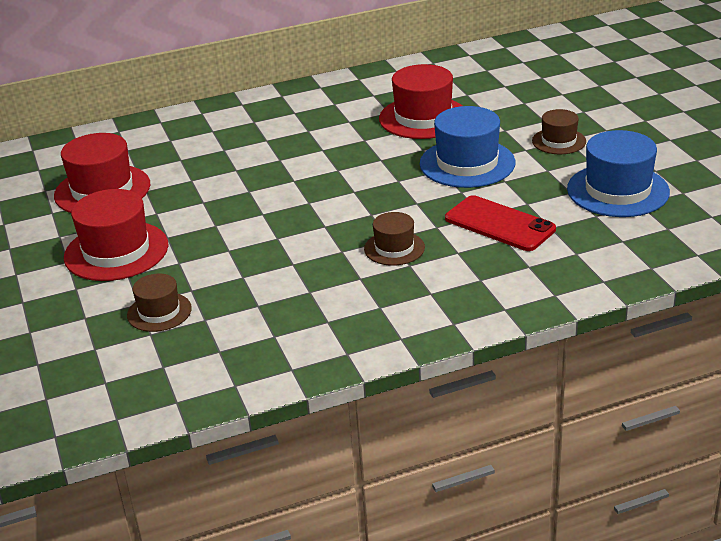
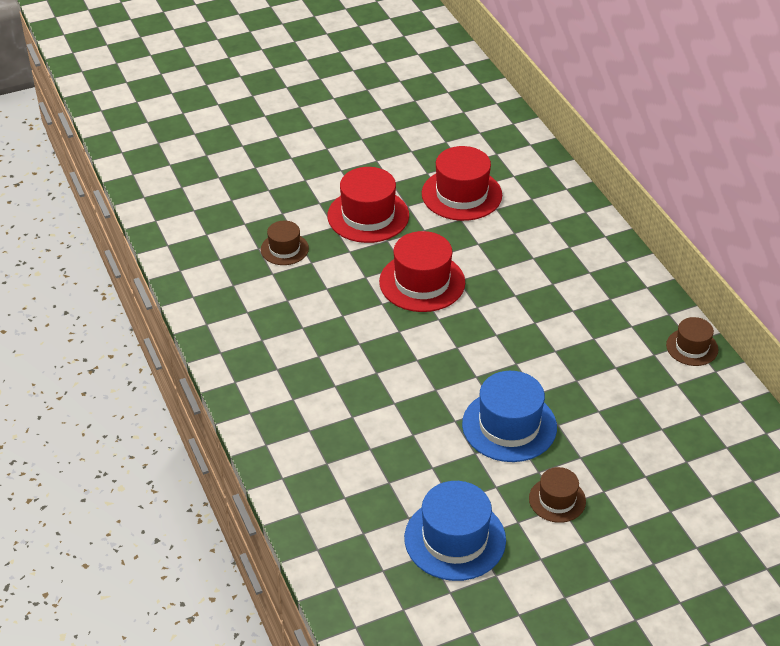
camera: 85 degrees right, 10 degrees up
brown hat [364,212,425,266] -> brown hat moved to [666,317,718,366]
red hat [379,64,462,139] -> red hat moved to [379,231,465,312]
red phone [445,195,556,251] -> none

